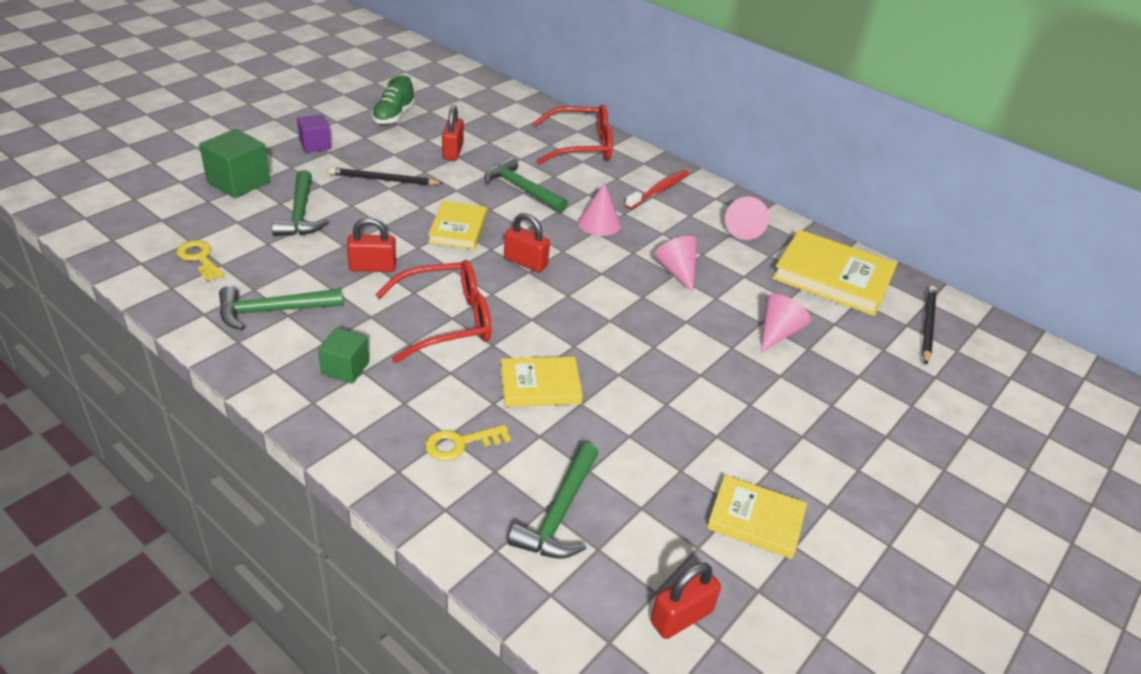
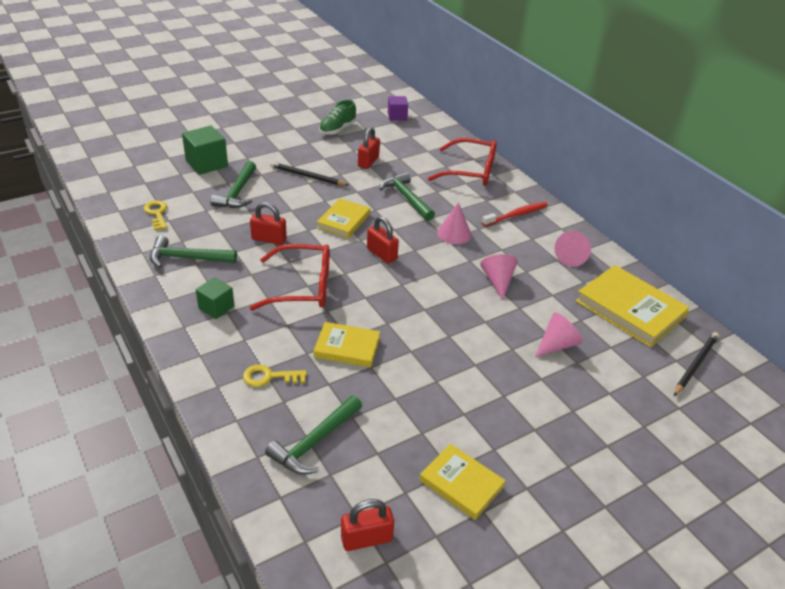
camera: 20 degrees right, 0 degrees up
purple cube [297,114,331,153] -> purple cube moved to [388,96,408,121]

